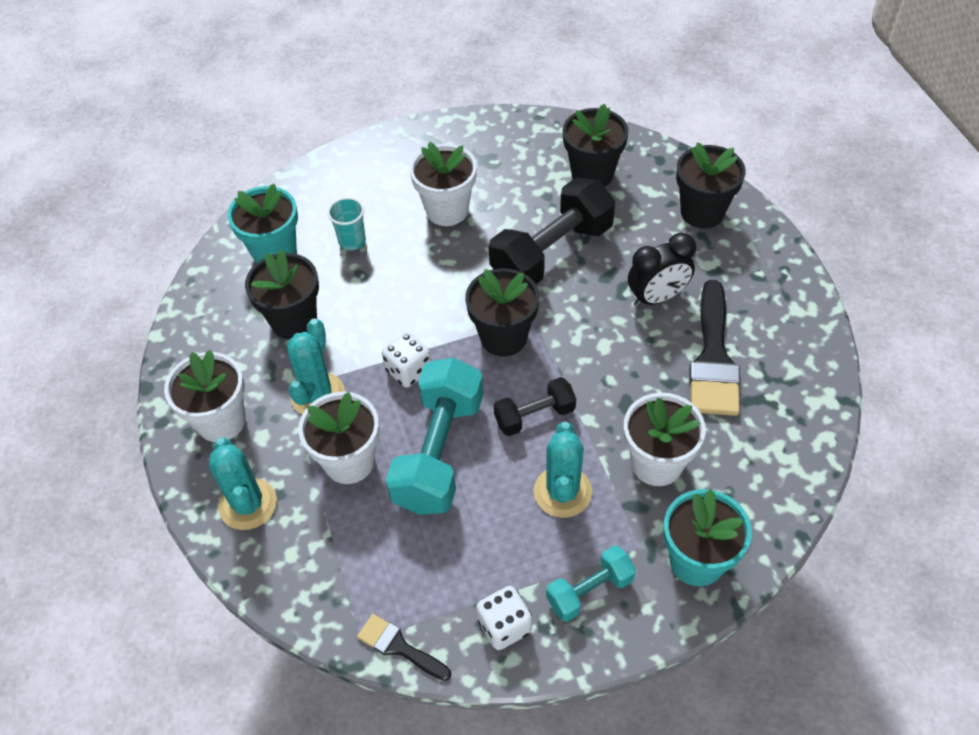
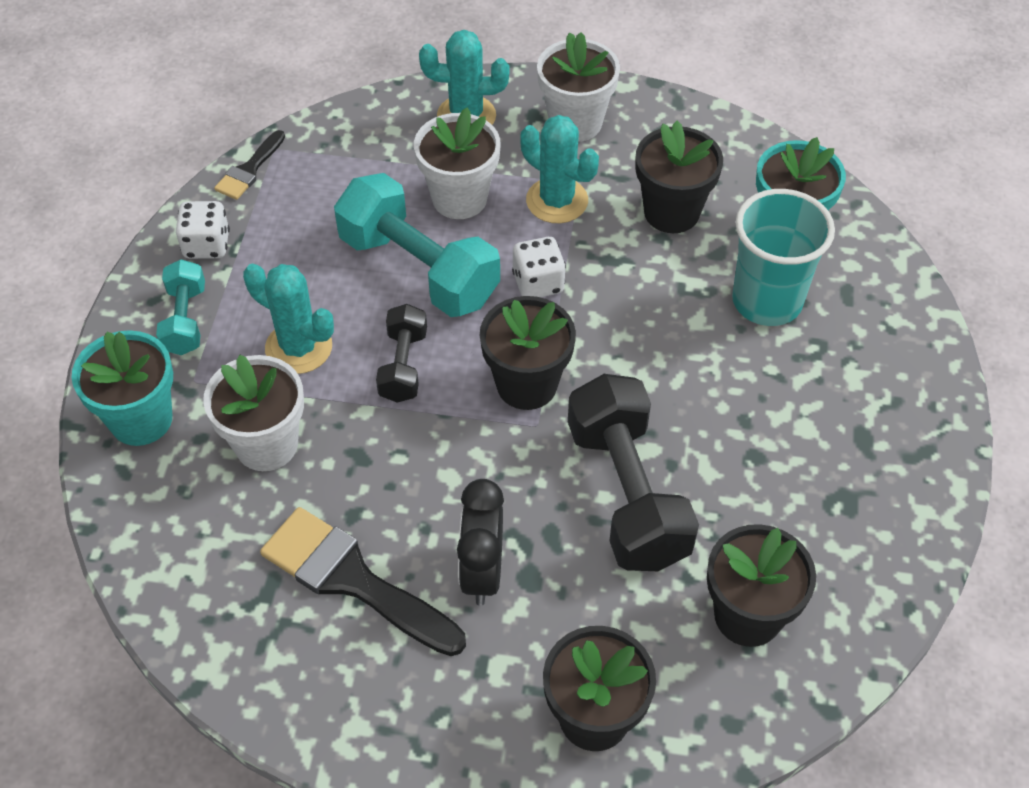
camera: 115 degrees right, 0 degrees up
turquoise cup [327,197,366,250] -> turquoise cup [732,189,835,326], size x1.92
black brush [357,614,451,681] -> black brush turned 150 degrees clockwise [214,130,285,200]
white flower pot [410,142,477,226] -> none

